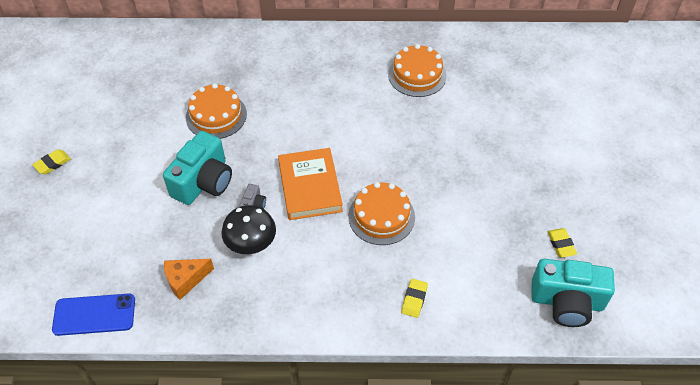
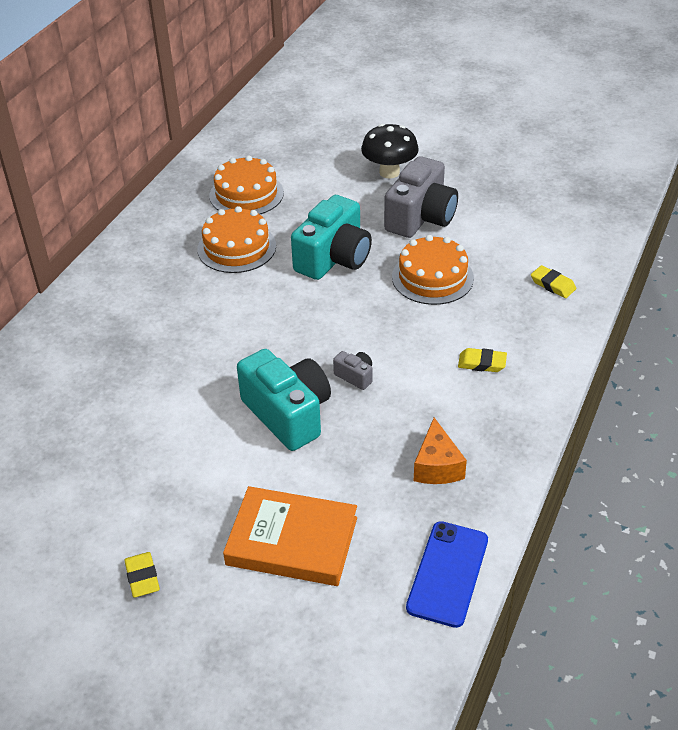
camera: 65 degrees left, 10 degrees down
orange cake [186,83,247,139] -> orange cake moved to [197,206,276,273]
black mushroom [221,205,276,254] -> black mushroom moved to [361,124,419,179]
orange book [278,148,343,220] -> orange book moved to [223,486,357,586]
turquoise camera [531,259,615,327] -> turquoise camera moved to [291,195,372,280]
yellow eraser [547,228,577,258] -> yellow eraser moved to [458,348,507,372]
none -> grey camera [384,156,458,238]

